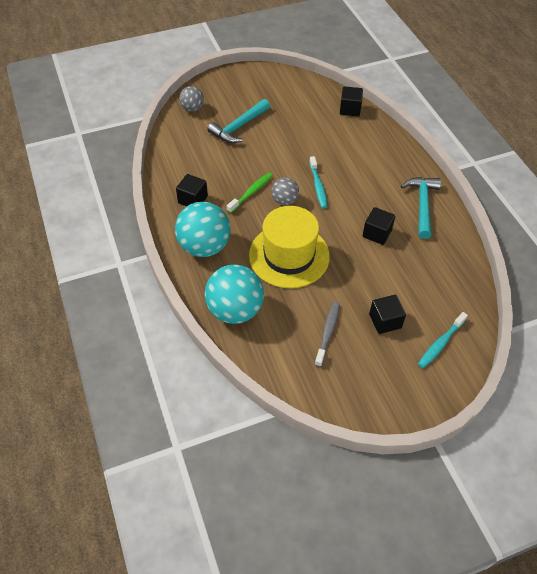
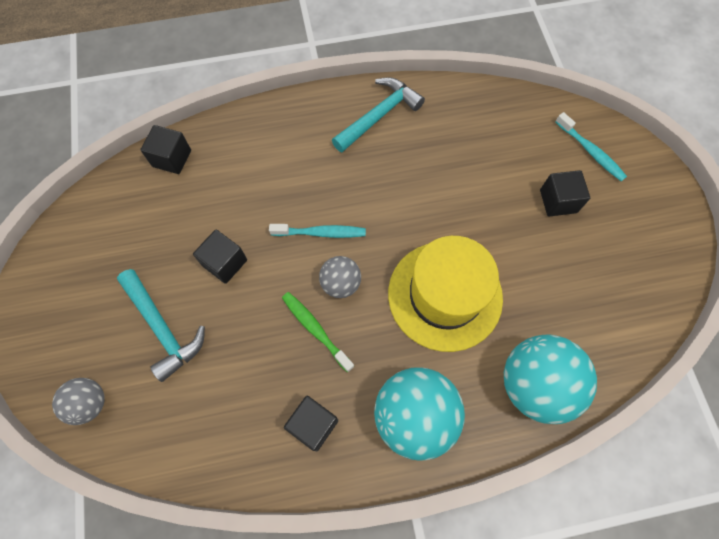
camera: 80 degrees left, 15 degrees up
grey toothbrush [315,302,340,367] -> none
black cube [363,207,395,245] -> black cube moved to [193,230,247,284]
turquoise hammer [401,177,441,239] -> turquoise hammer turned 120 degrees clockwise [332,77,425,152]

